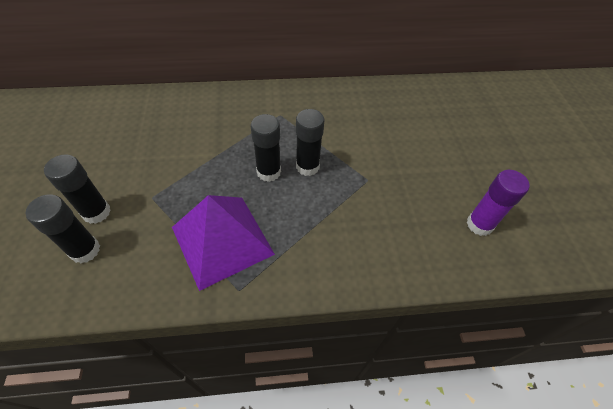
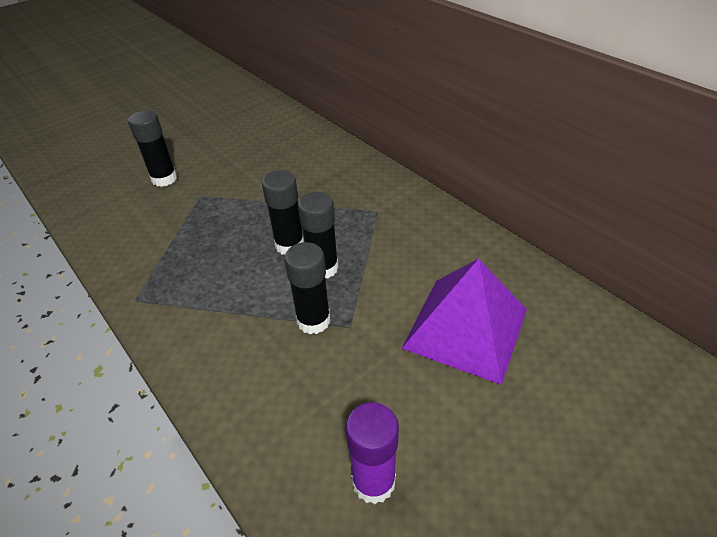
camera: 60 degrees right, 10 degrees down
black glue stick [26,194,100,263] -> black glue stick moved to [284,242,331,334]
purple pyramid [172,195,275,291] -> purple pyramid moved to [402,259,527,385]

